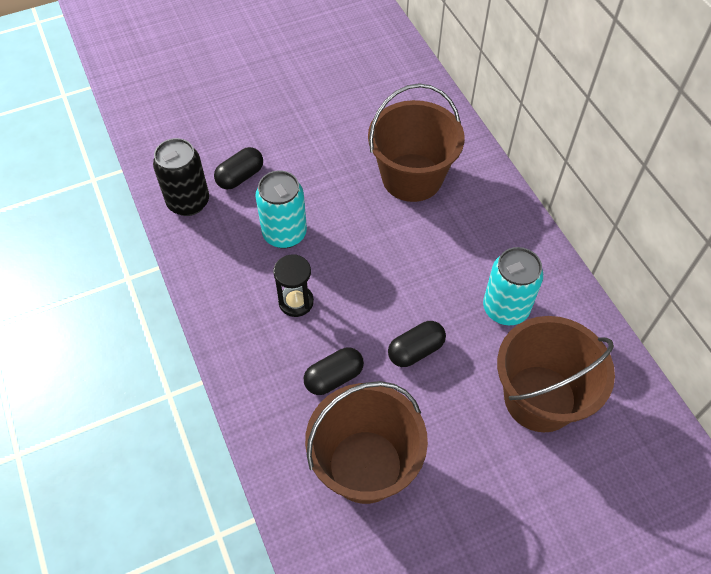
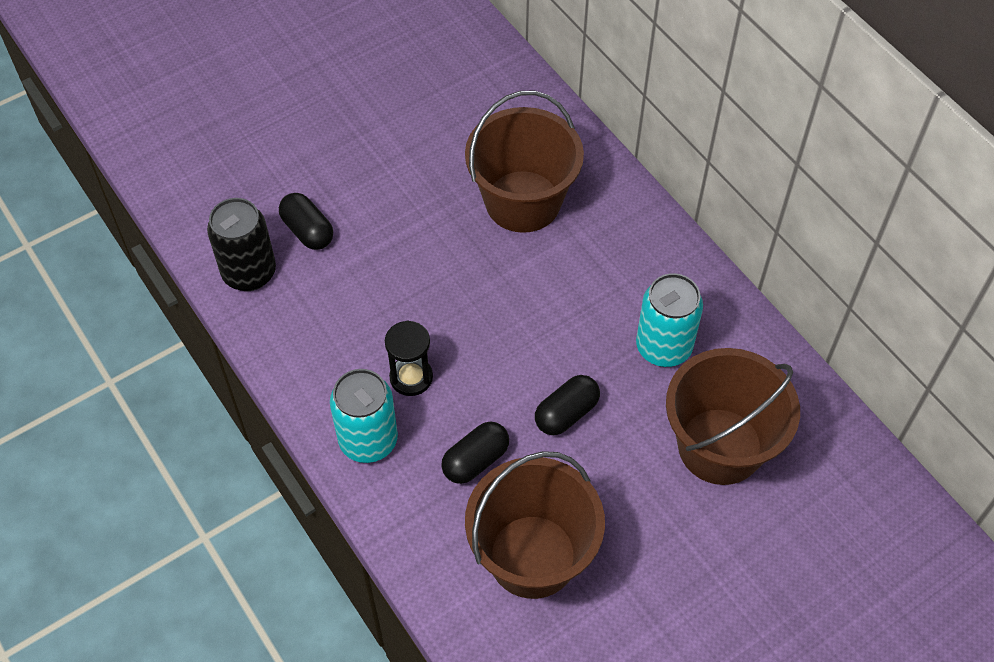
camera: 10 degrees left, 0 degrees up
black capsule [214,147,263,189] -> black capsule turned 75 degrees counterclockwise [279,193,333,250]
turquoise can [255,171,307,249] -> turquoise can moved to [330,369,398,463]

